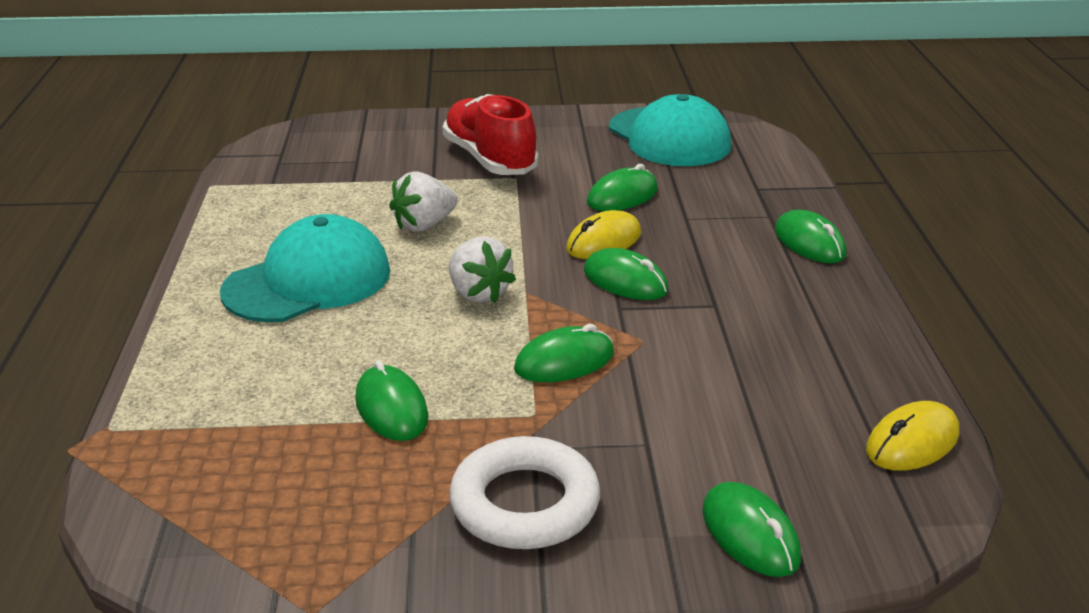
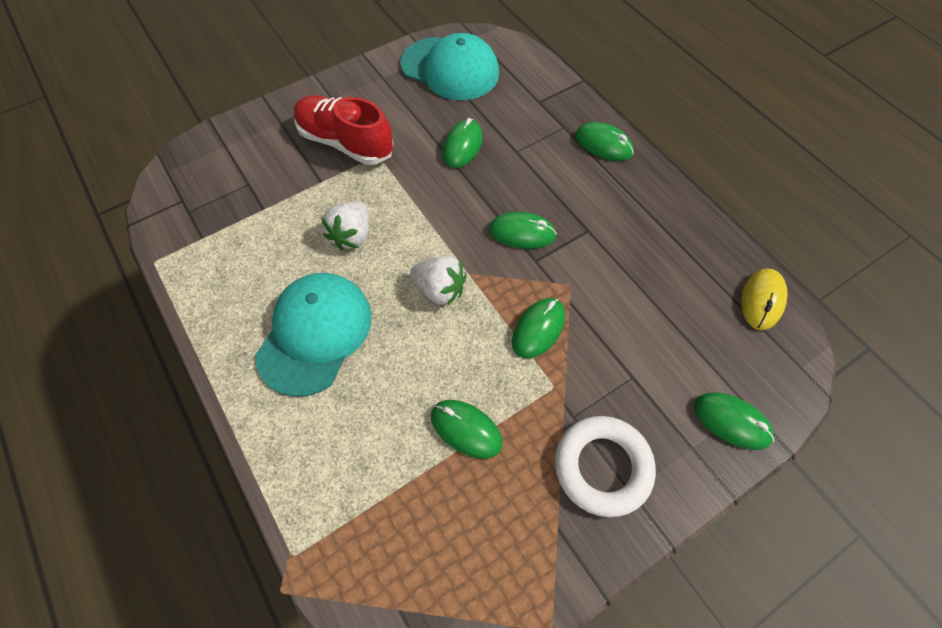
camera: 30 degrees left, 30 degrees up
yellow mouse [566,210,641,259] -> none

